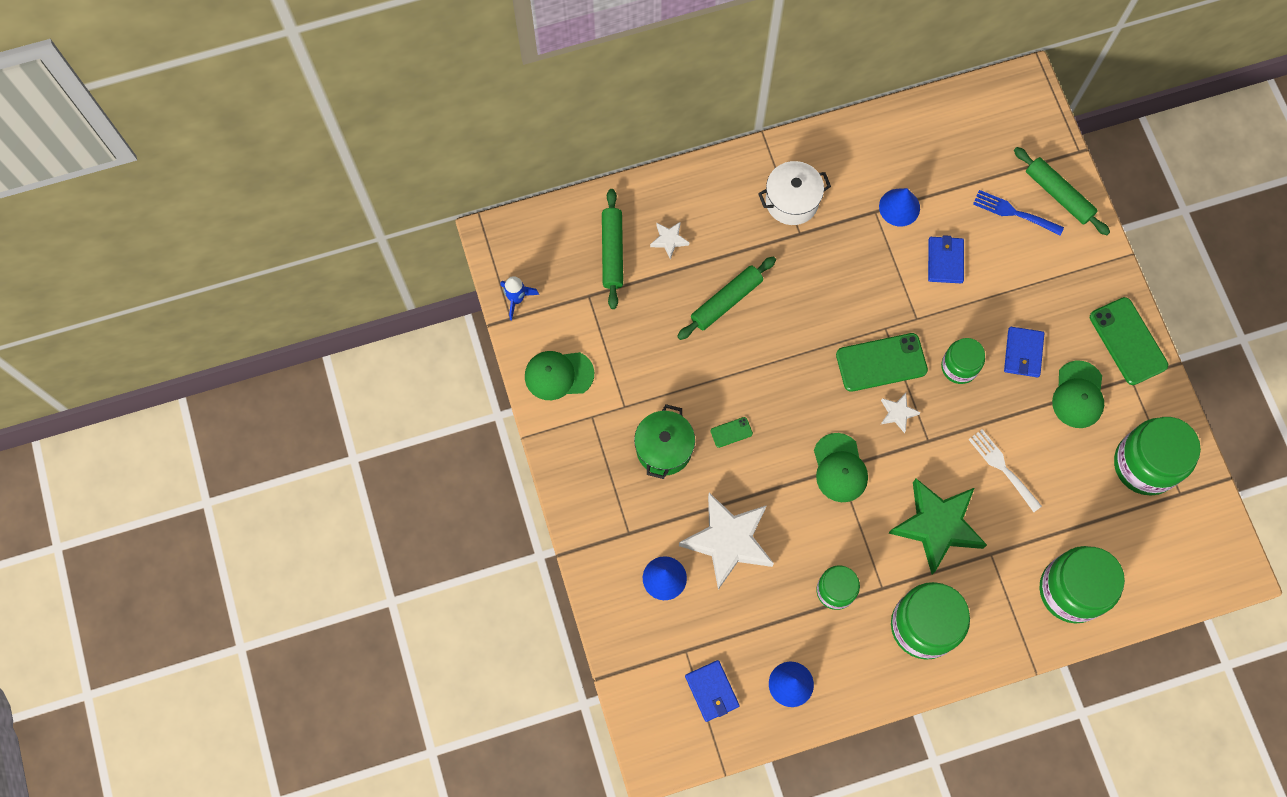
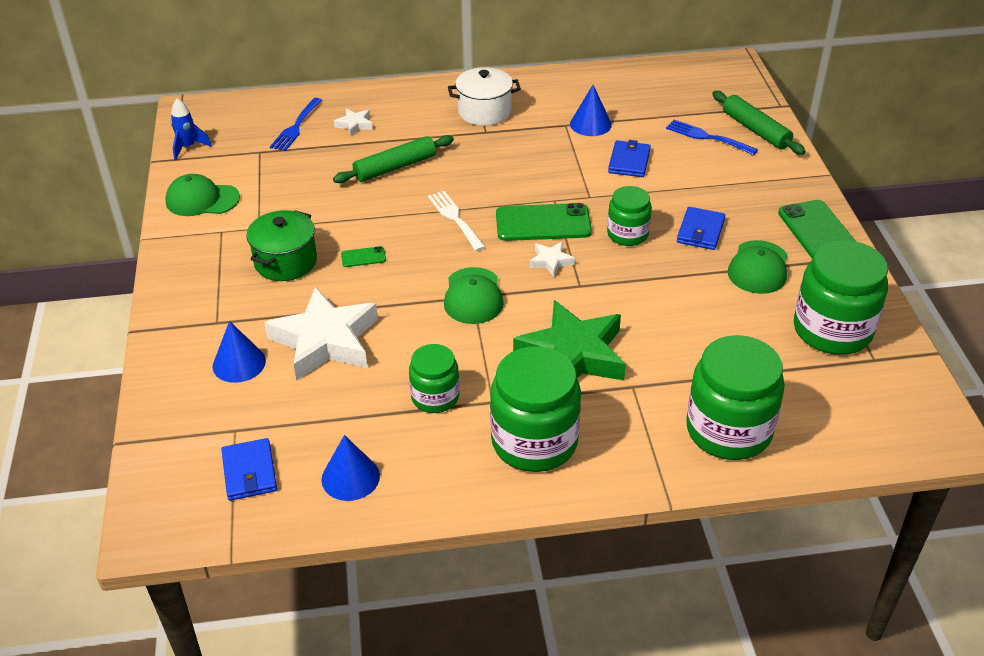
camera: 10 degrees right, 30 degrees down
green rolling pin [602,189,623,309] -> blue fork [270,98,322,151]
white fork [968,429,1042,512] -> white fork moved to [428,191,486,251]

